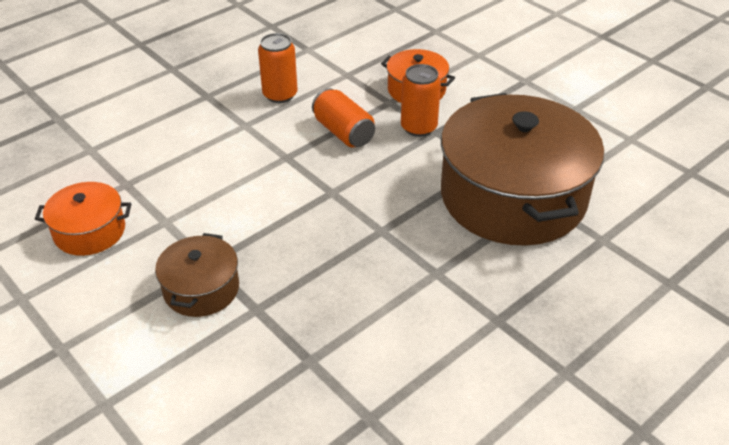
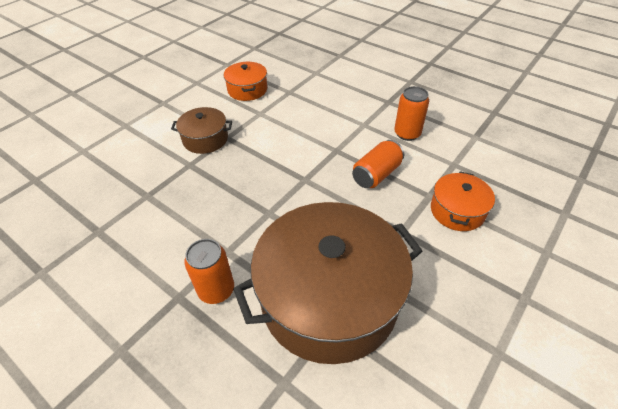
camera: 80 degrees right, 5 degrees up
orange can [401,64,441,137] -> orange can moved to [184,239,234,304]

